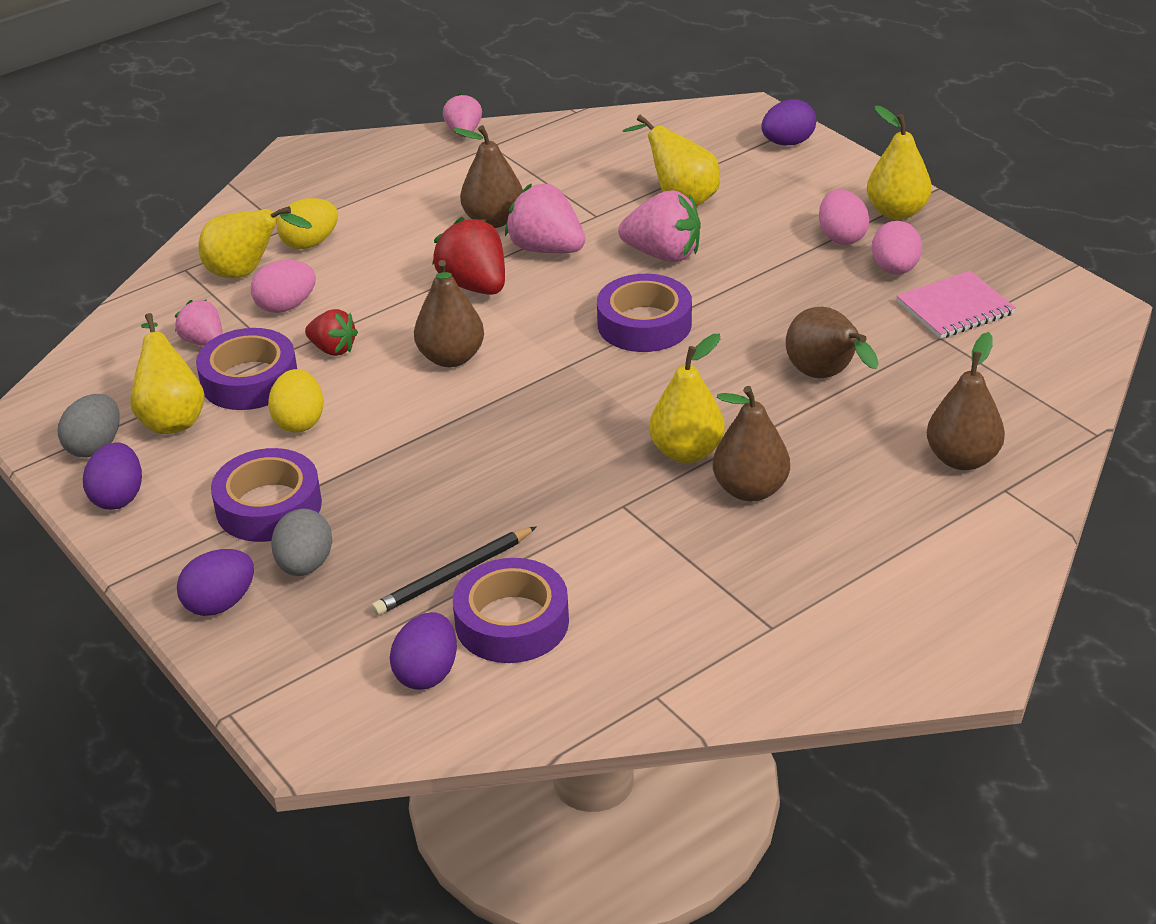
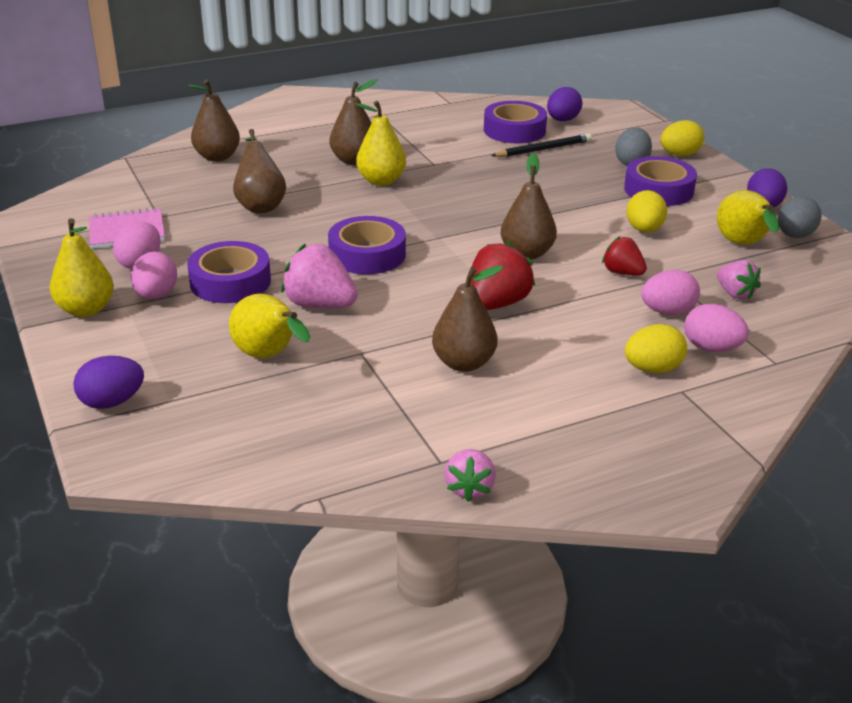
camera: 170 degrees left, 5 degrees down
purple egg [177,549,254,616] -> yellow egg [661,120,704,156]
purple tape [196,328,297,410] -> purple tape moved to [187,241,271,303]
yellow pear [199,206,312,279] -> pink egg [684,304,749,352]
red strawberry [432,217,505,295] -> red strawberry turned 120 degrees counterclockwise [470,241,535,310]
pink strawberry [505,183,585,253] -> none

